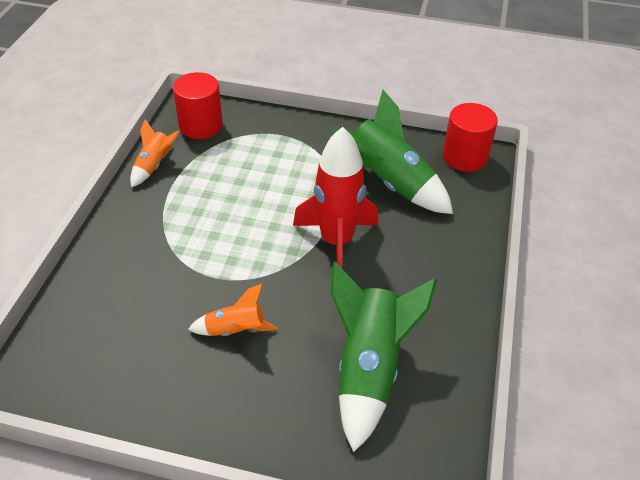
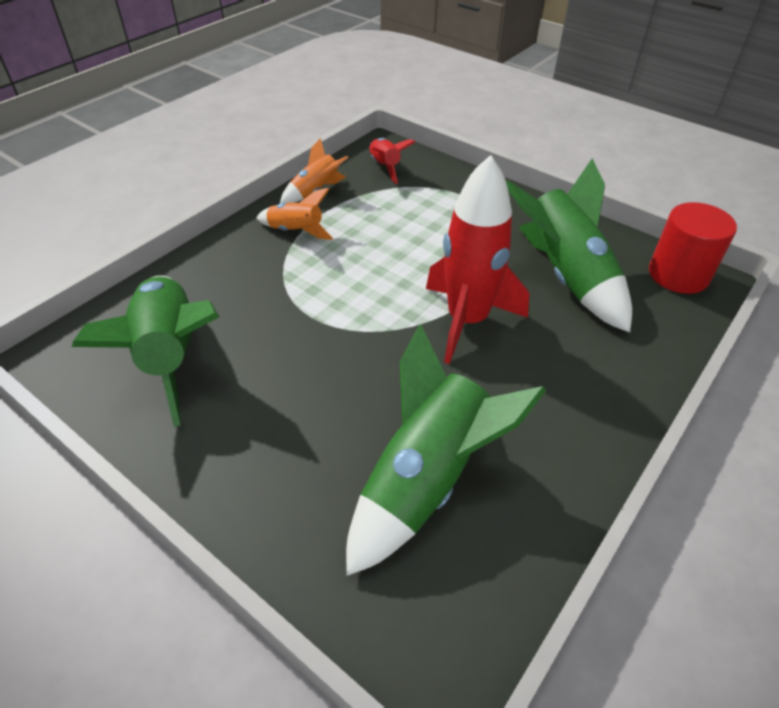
camera: 25 degrees right, 0 degrees up
red cylinder [173,72,223,139] -> red rocket [369,138,415,184]
orange rocket [188,283,278,336] -> orange rocket moved to [256,188,333,240]
none -> green rocket [72,275,219,427]

